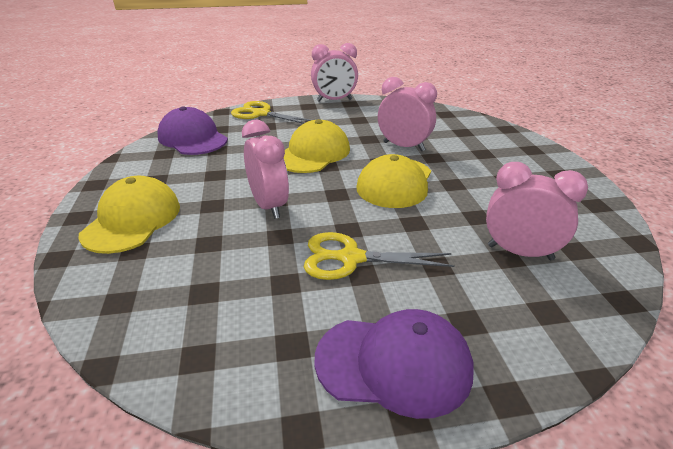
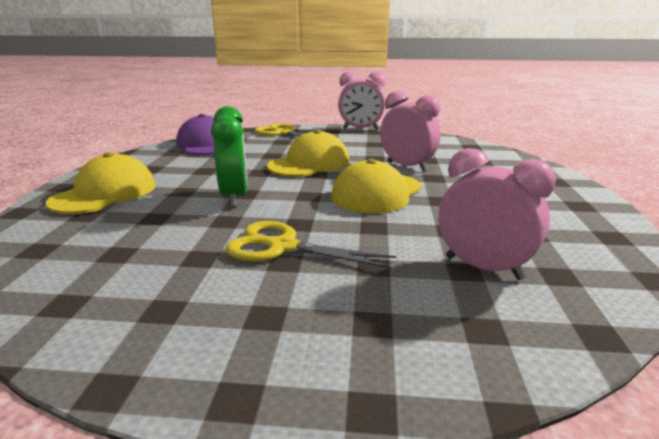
camera: 15 degrees right, 10 degrees down
pink clock [242,120,289,219] -> green clock [211,106,248,207]
purple cap [315,309,473,419] -> none

